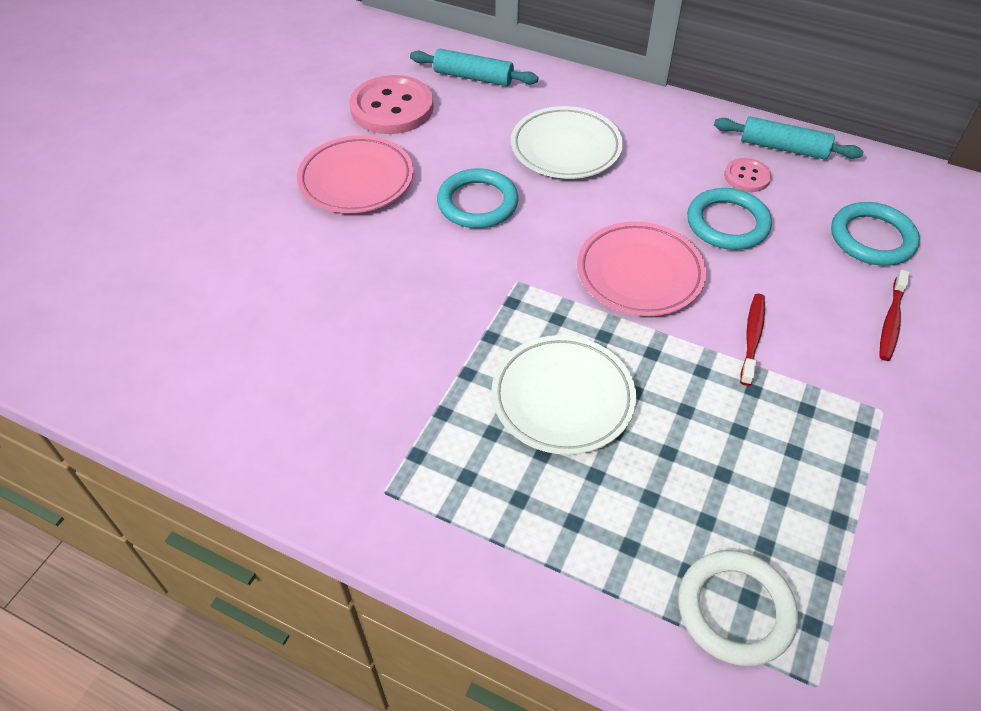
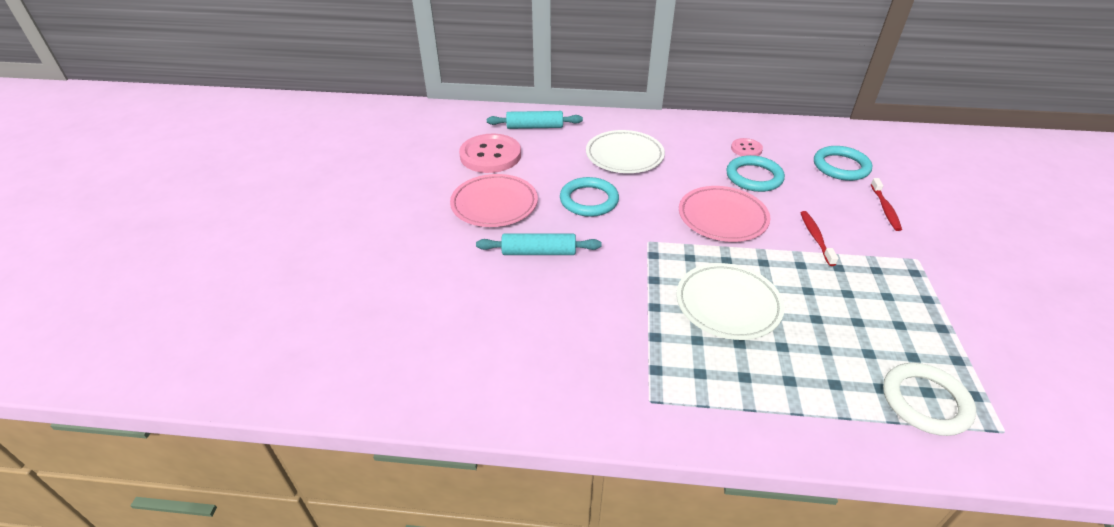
camera: 20 degrees left, 10 degrees down
turquoise rolling pin [714,117,864,160] -> turquoise rolling pin moved to [476,234,601,255]

